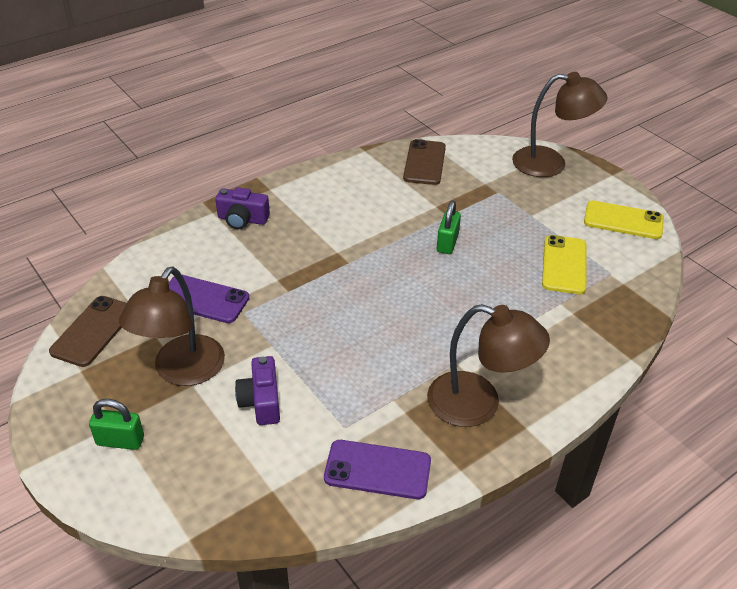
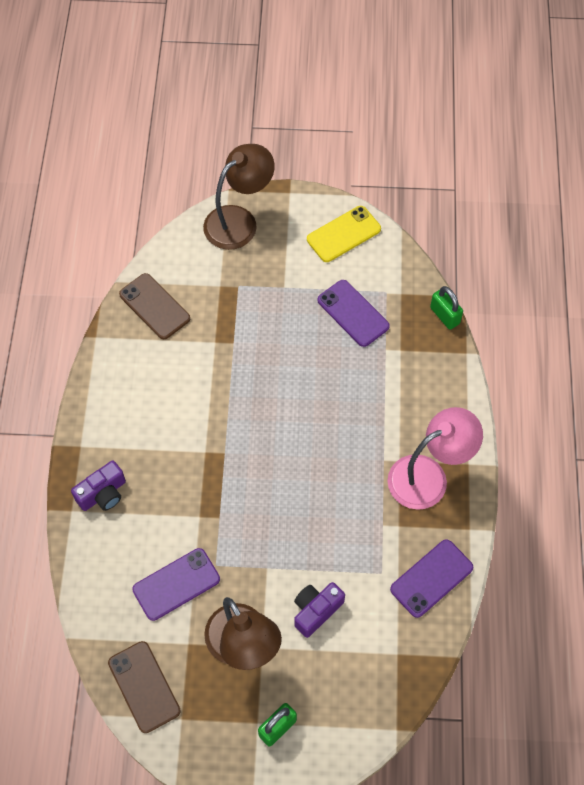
camera: 50 degrees left, 20 degrees up
purple camera [235,356,280,425] -> purple camera turned 105 degrees clockwise [294,582,345,638]
brown lamp [427,304,550,427] -> pink lamp [388,407,483,510]
green padlock [437,200,461,254] -> green padlock moved to [430,286,463,330]
yellow phone [542,235,586,294] -> purple phone [317,280,390,347]

